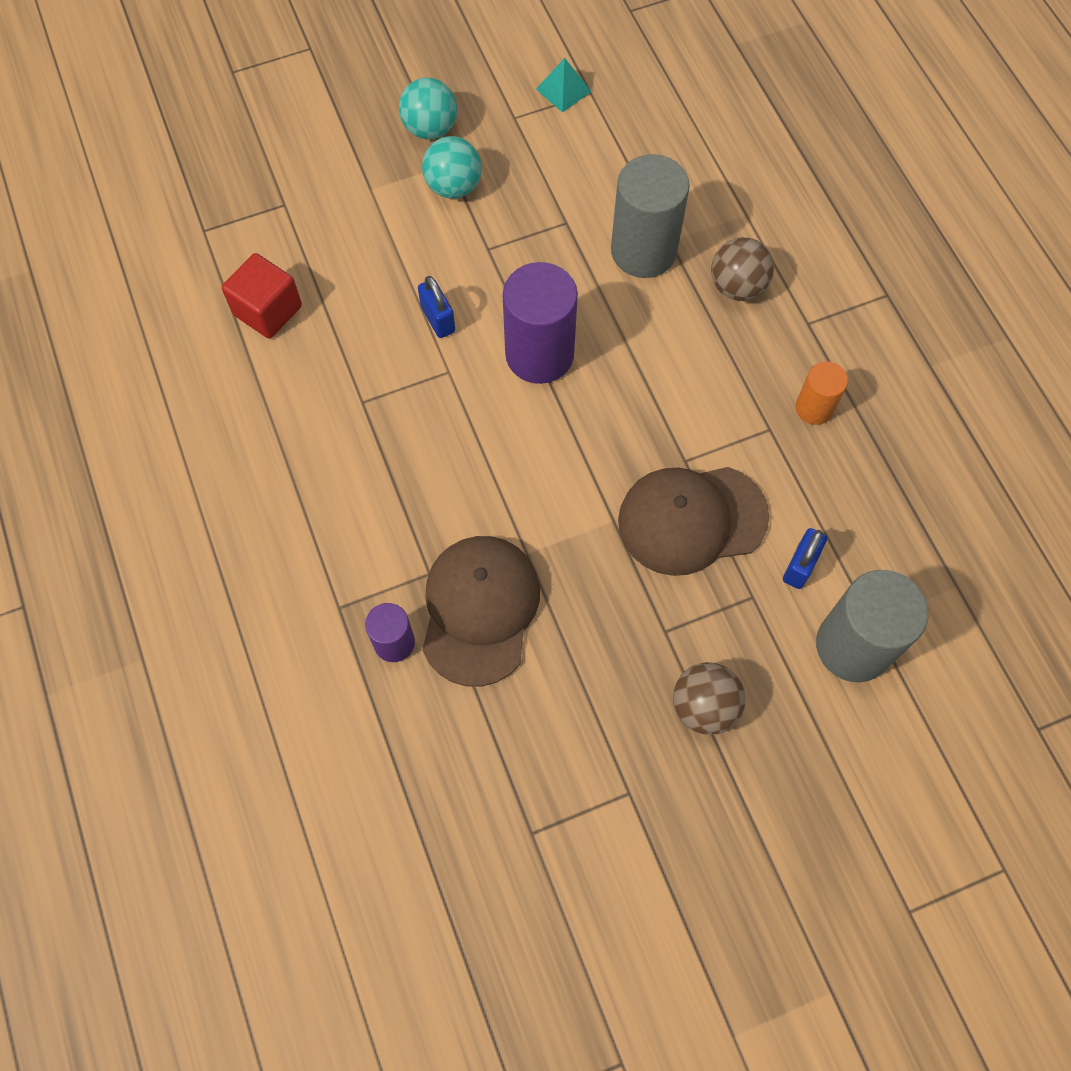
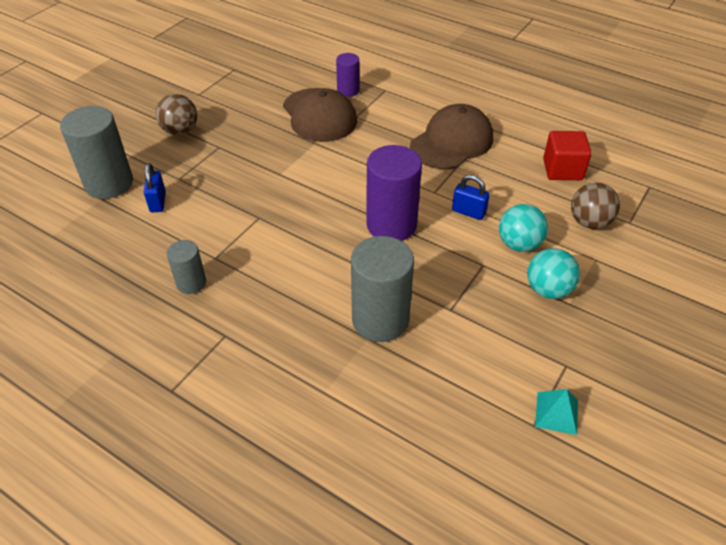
camera: 145 degrees right, 20 degrees down
turquoise ball [399,78,457,139] -> turquoise ball moved to [499,204,548,252]
brown cap [618,467,769,576] -> brown cap moved to [410,104,493,169]
brown ball [711,237,774,301] -> brown ball moved to [571,183,620,229]
orange cylinder [796,361,848,425] -> grey cylinder [167,240,206,294]

